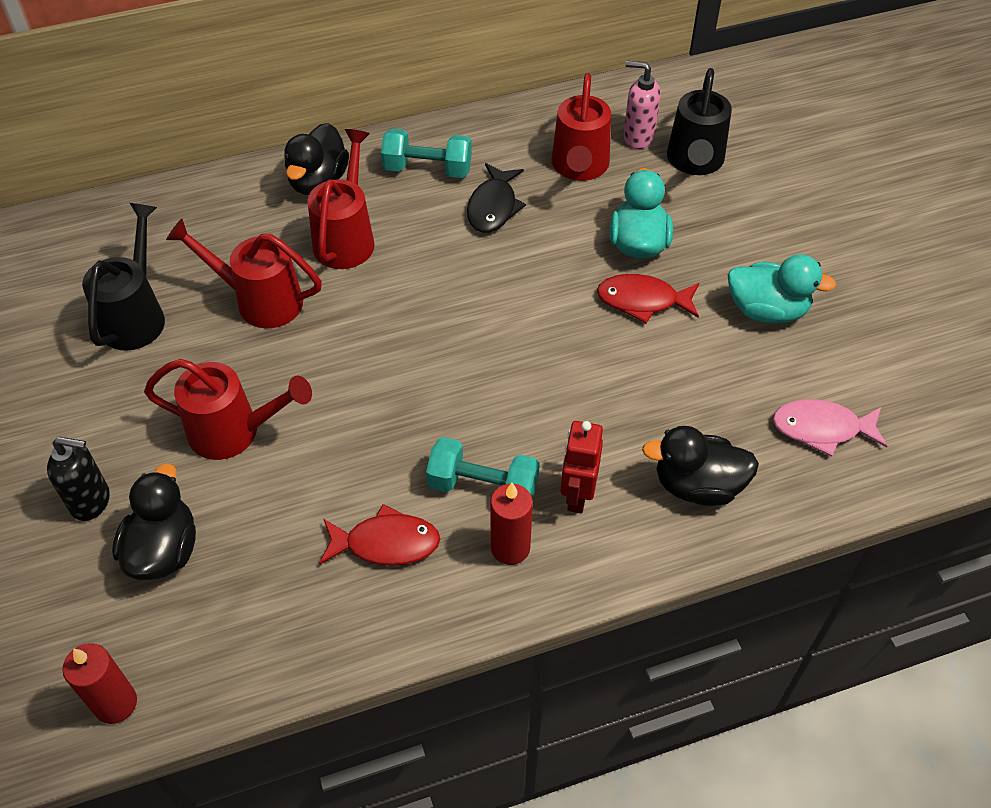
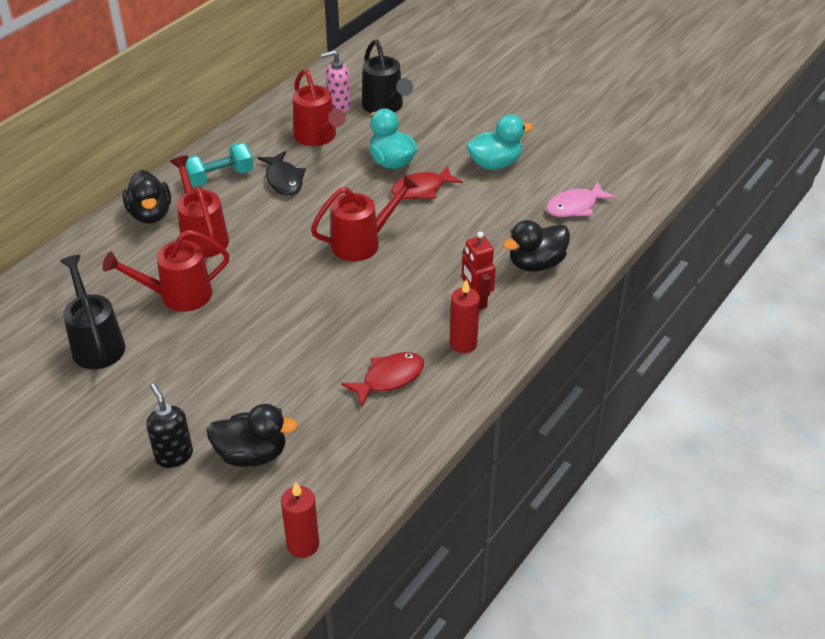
camera: 35 degrees left, 10 degrees down
black soap dispenser [47,437,110,521] -> black soap dispenser turned 90 degrees counterclockwise [146,383,193,468]
black duck [112,463,196,580] -> black duck turned 120 degrees clockwise [206,404,298,467]
red watering can [144,359,312,460] -> red watering can moved to [311,174,419,261]
turquoise dumbbell [426,437,540,500] -> none

